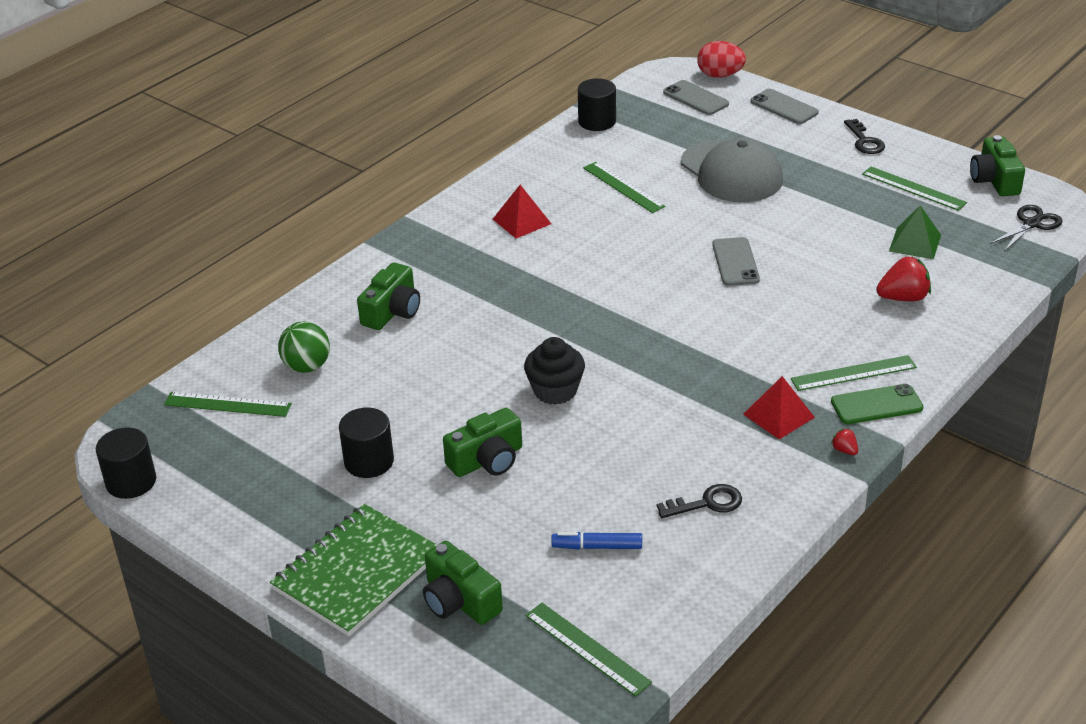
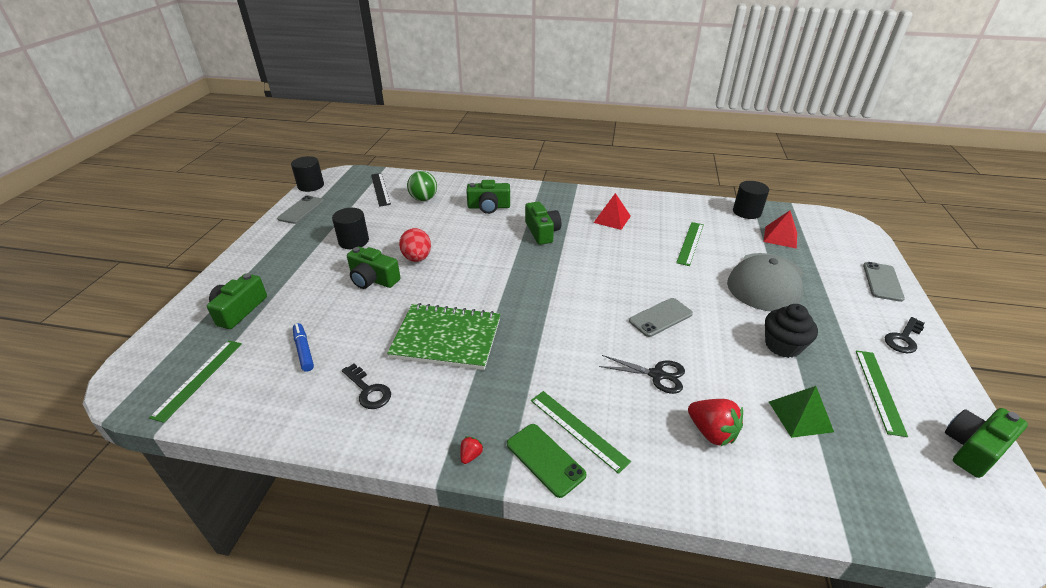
camera: 60 degrees right, 0 degrees up
green ruler [164,392,292,417] -> black ruler [371,173,391,207]
green notebook [270,504,437,636] -> green notebook moved to [387,303,501,370]
black cupcake [524,337,585,405] -> black cupcake moved to [765,304,818,358]
grey phone [663,80,729,115] -> grey phone moved to [277,196,324,224]
red egg [697,41,746,78] -> red egg moved to [399,228,431,262]
red pyramid [743,376,815,439] -> red pyramid moved to [764,210,797,249]
black scissors [990,205,1063,251] -> black scissors moved to [599,355,685,394]
none -> green camera [525,202,561,245]

